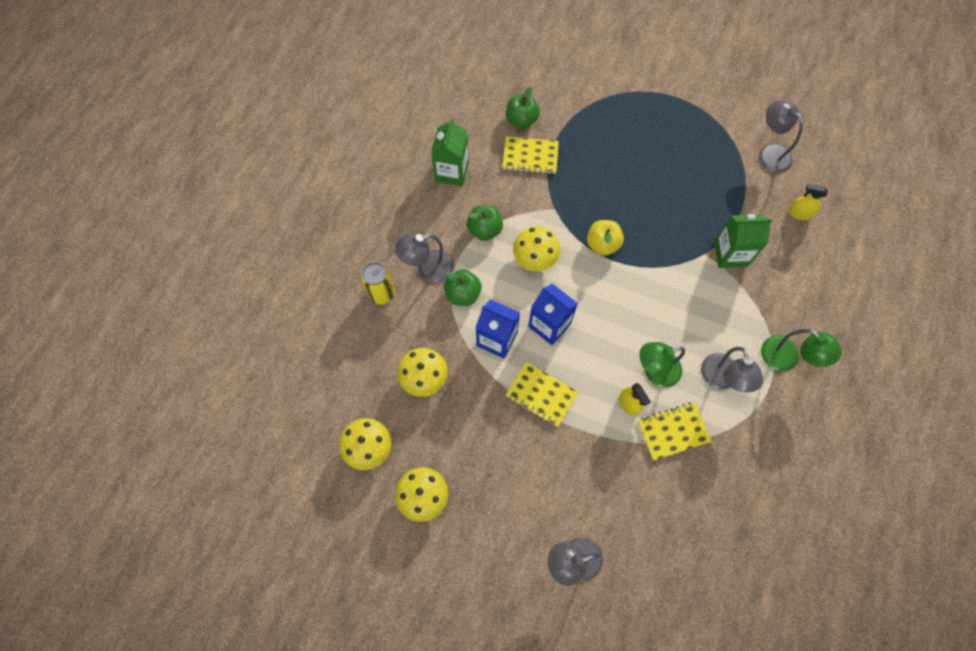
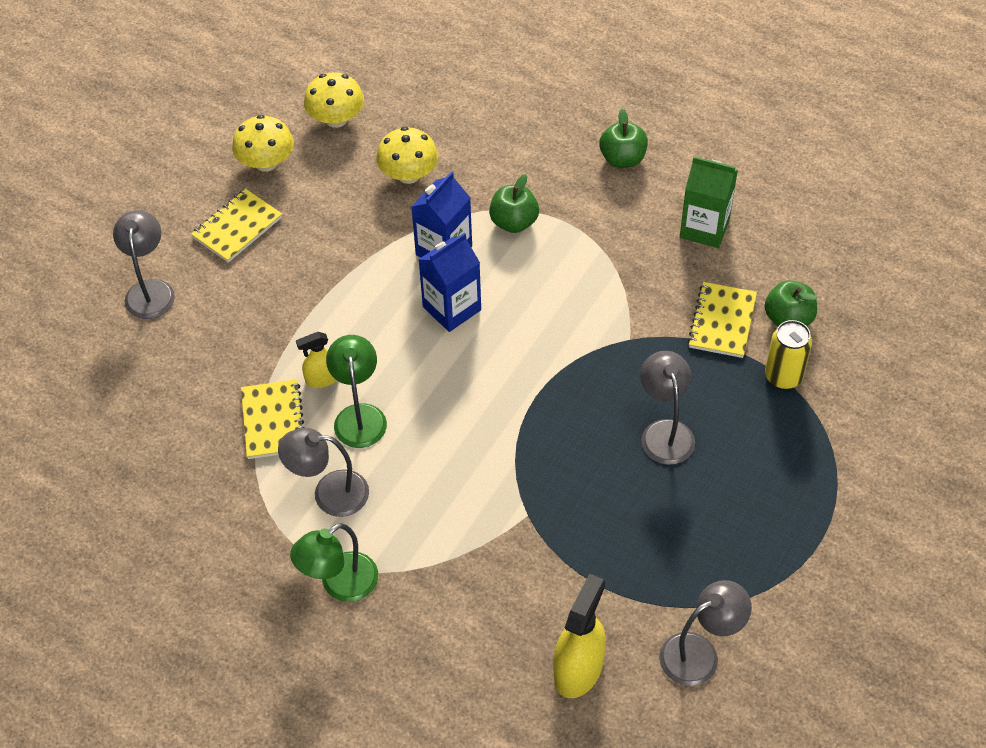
camera: 100 degrees right, 15 degrees down
yellow can [361,262,395,305] -> yellow can moved to [765,320,812,389]
grey lamp [395,233,454,282] -> grey lamp moved to [640,351,695,465]
green apple [467,205,503,241] -> green apple moved to [599,109,648,168]
yellow notebook [505,362,578,427] -> yellow notebook moved to [191,189,282,263]
yellow mushroom [513,226,560,271] -> none
yellow apple [587,220,624,256] -> none
green carton [714,214,773,268] -> none
yellow spray bottle [788,184,828,220] -> yellow spray bottle [553,574,606,698], size x1.70

